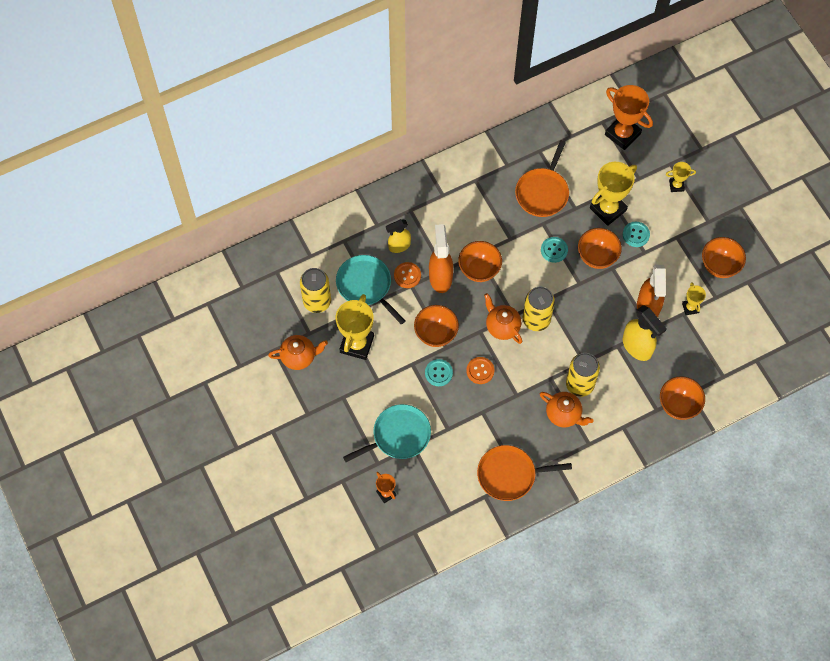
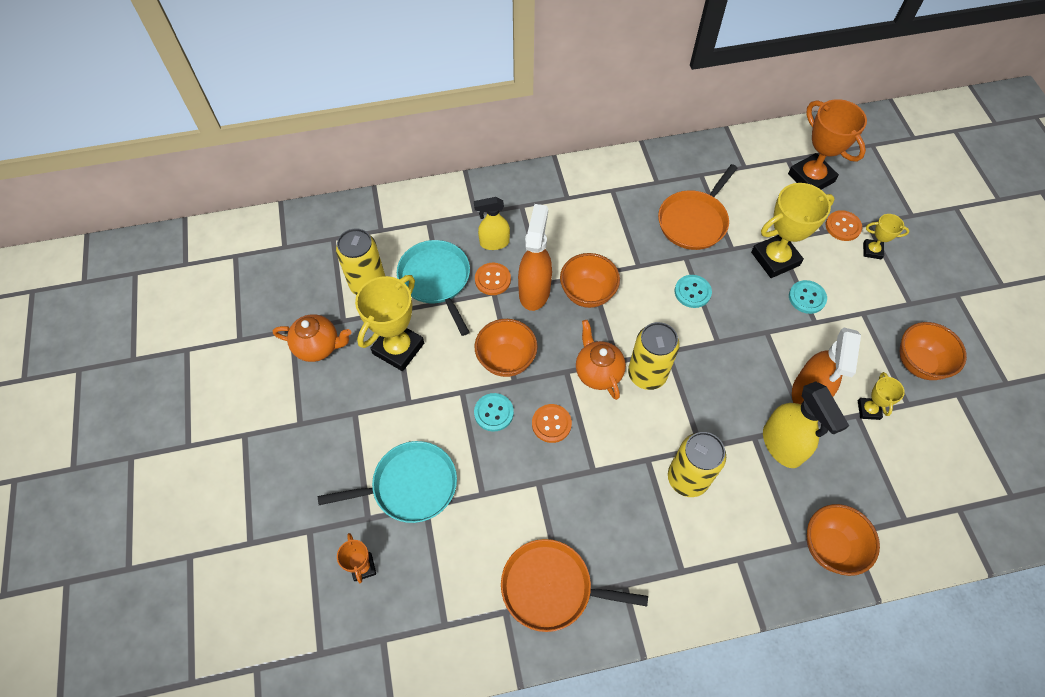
camera: 15 degrees right, 5 degrees down
orange teapot [540,392,594,427] -> none
orange bowl [578,228,622,269] -> none
none -> orange button [826,210,862,241]

